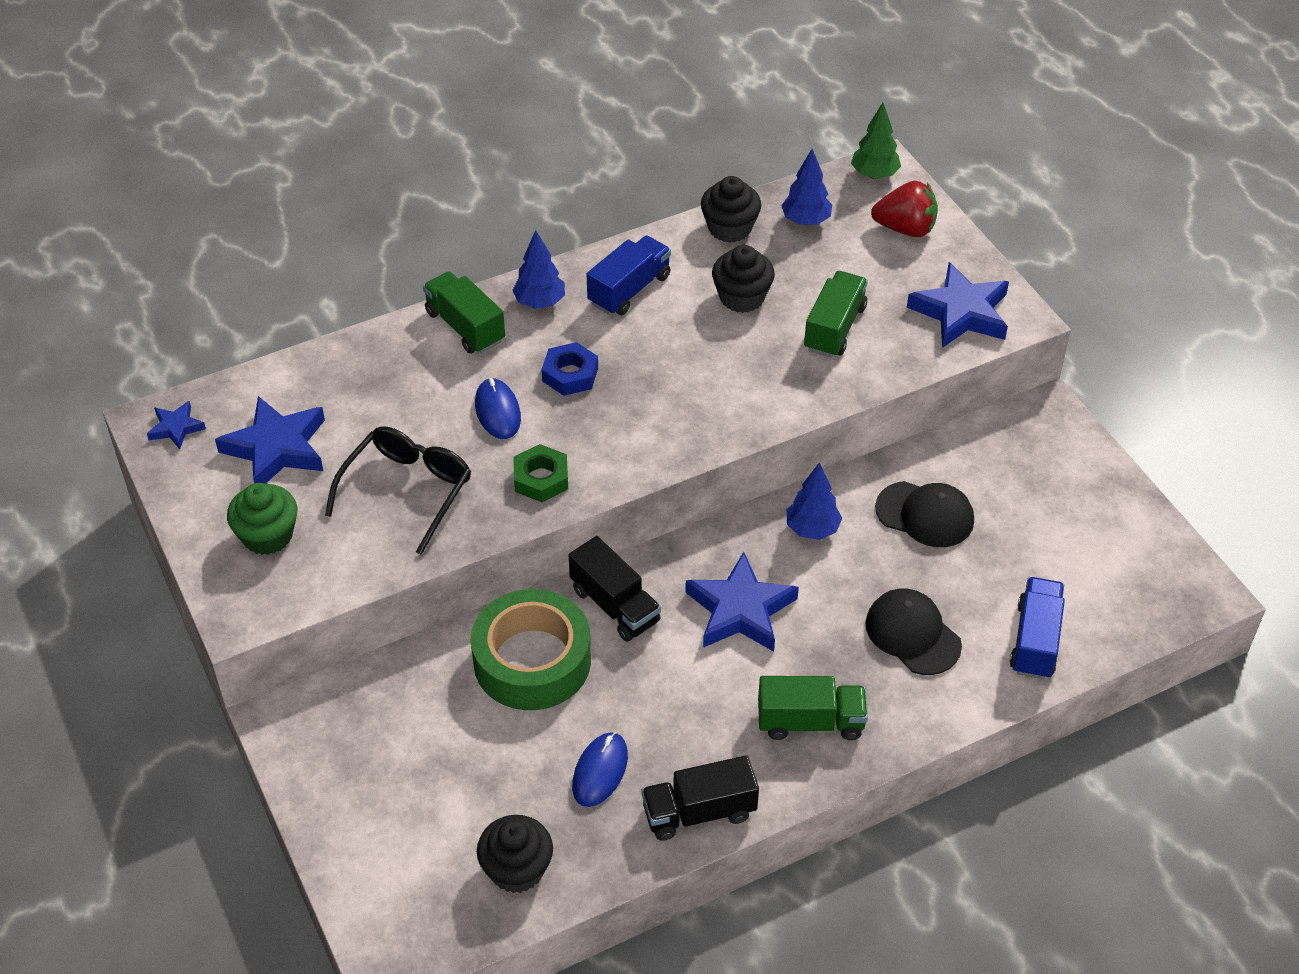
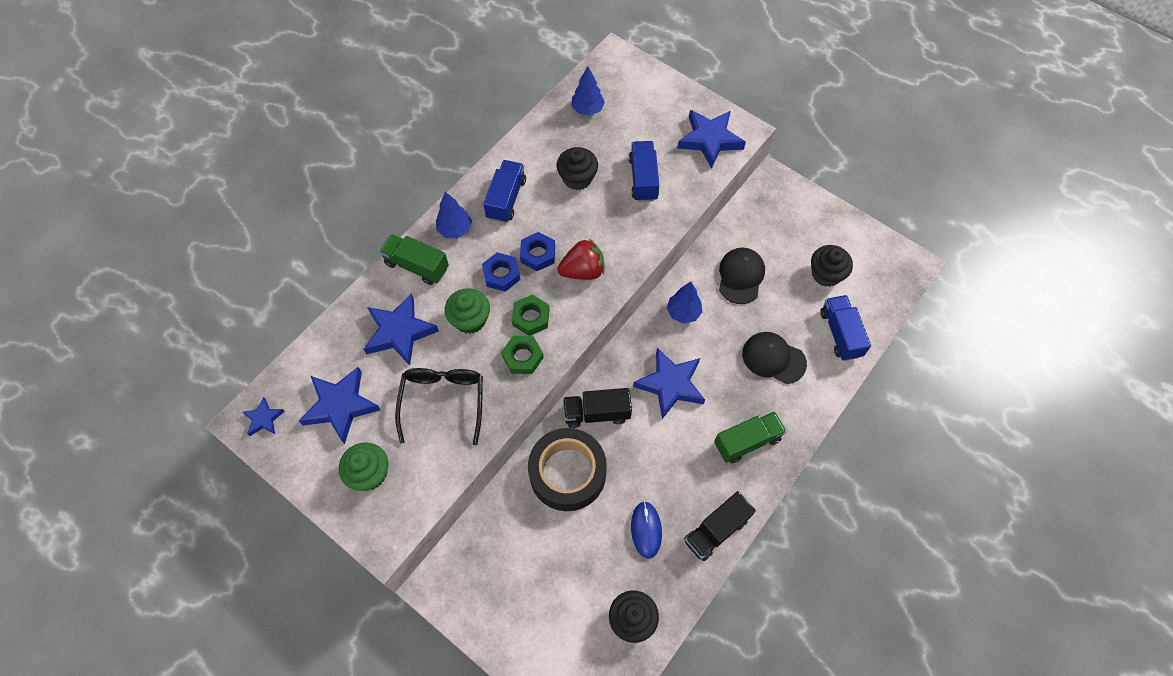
camera: 25 degrees left, 15 degrees up
green tape [471,589,591,710] -> black tape [528,428,607,511]
blue mouse [475,378,521,439] -> green cupcake [445,288,490,334]
black truck [569,536,661,642] -> black truck turned 150 degrees clockwise [563,388,632,428]
black cupcake [701,176,761,243] -> black cupcake moved to [811,245,853,287]
green truck [804,271,868,358] -> blue truck [629,141,659,202]
green tree [851,103,901,179] -> none
red strawberry [871,181,938,237] -> red strawberry moved to [557,239,604,280]
black cap [875,481,974,547] -> black cap turned 75 degrees counterclockwise [719,248,765,304]
none -> blue star [363,293,439,366]
none -> green nut [512,294,549,336]
none -> blue nut [520,232,555,271]

